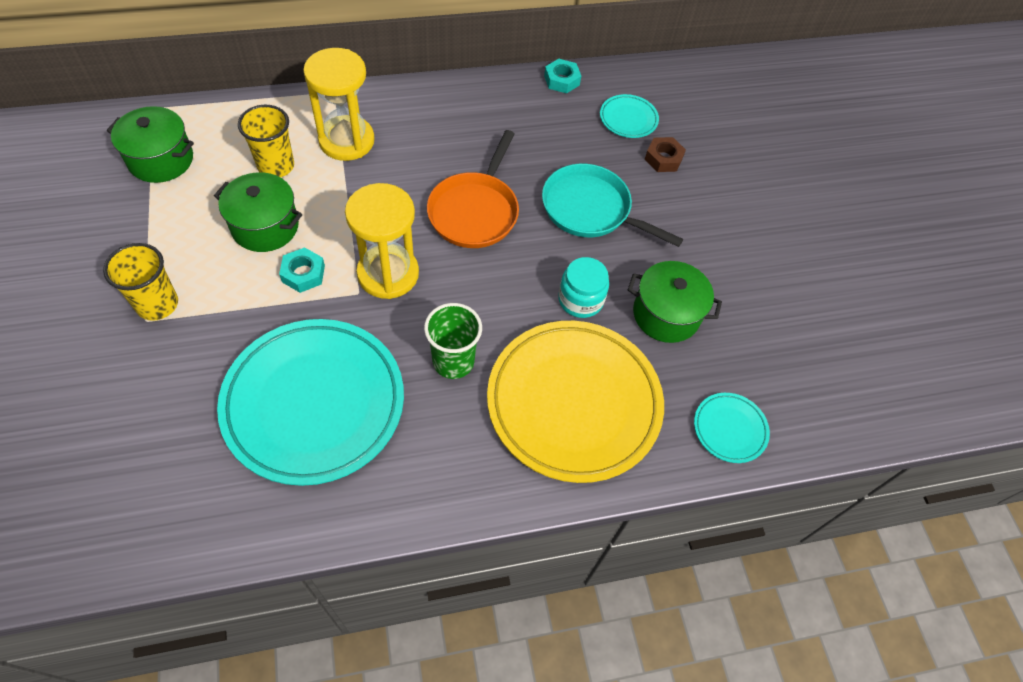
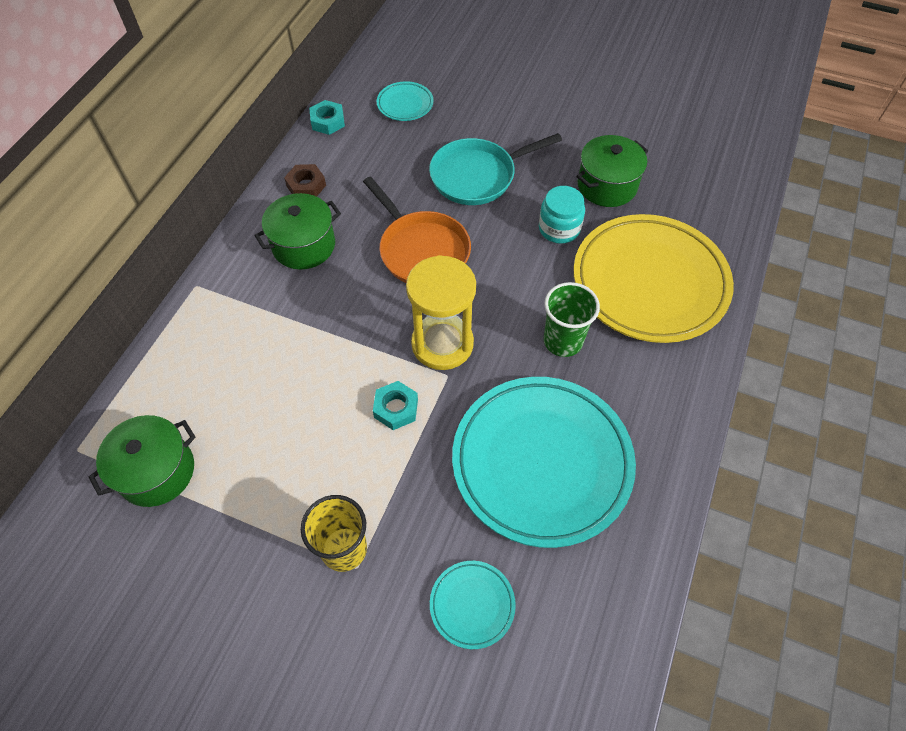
camera: 50 degrees left, 0 degrees up
green pot [214,172,302,252] -> green pot moved to [254,193,341,270]
yellow cup [238,105,294,177] -> none
yellow hourglass [303,48,374,161] -> none
brown nut [645,137,686,172] -> brown nut moved to [284,164,326,197]
turquoise plate [694,393,770,463] -> turquoise plate moved to [430,561,516,649]

